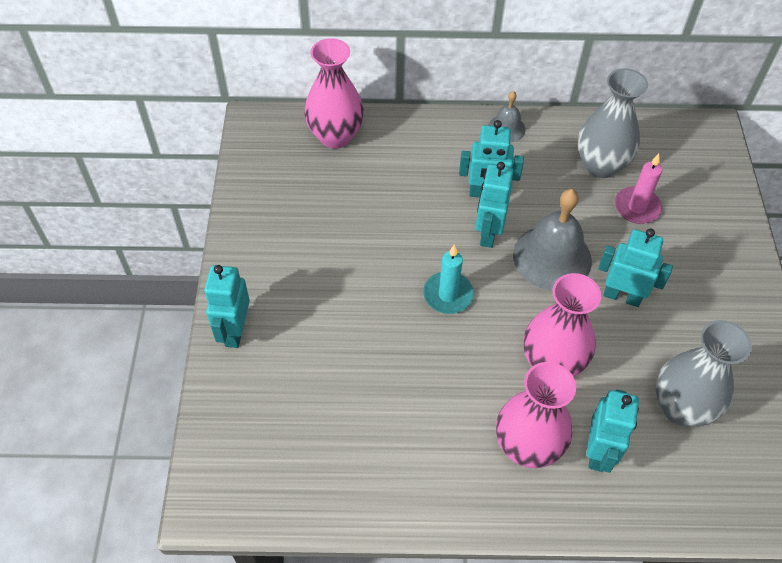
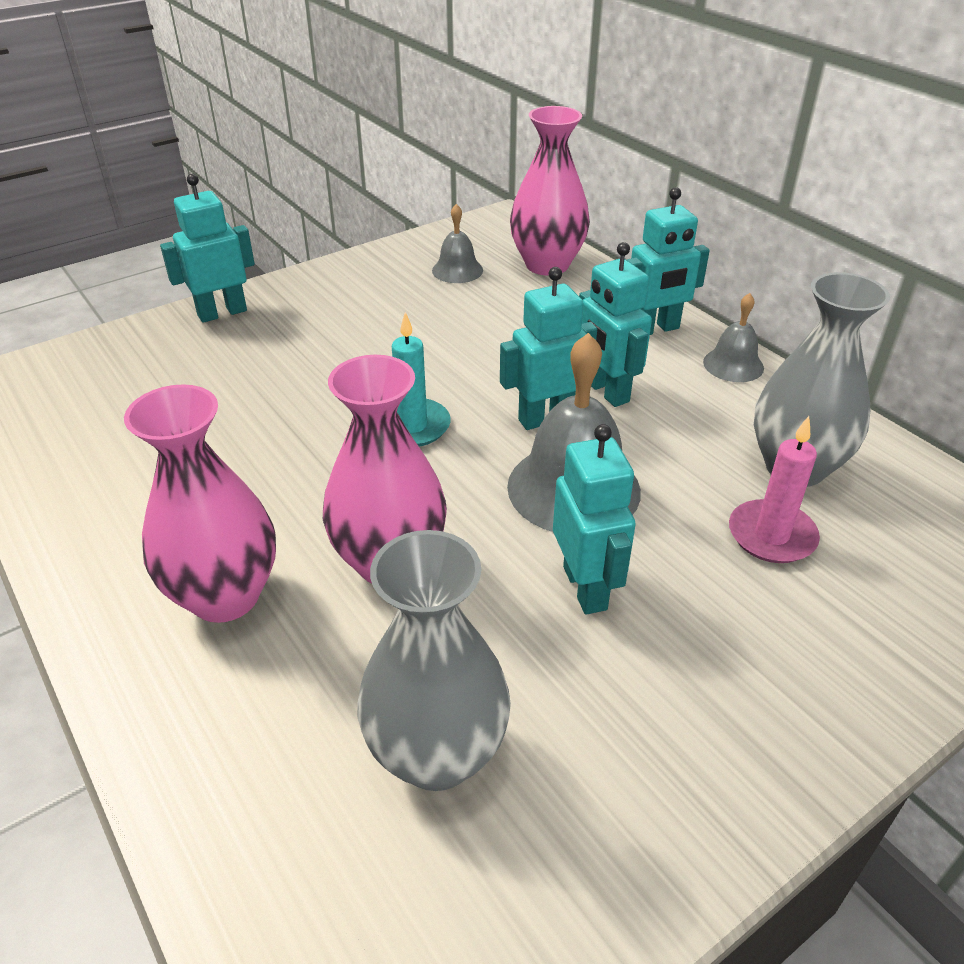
camera: 55 degrees right, 15 degrees down
turquoise robot [586,390,639,473] -> turquoise robot moved to [627,187,710,335]
none -> grey bell [432,204,483,283]

